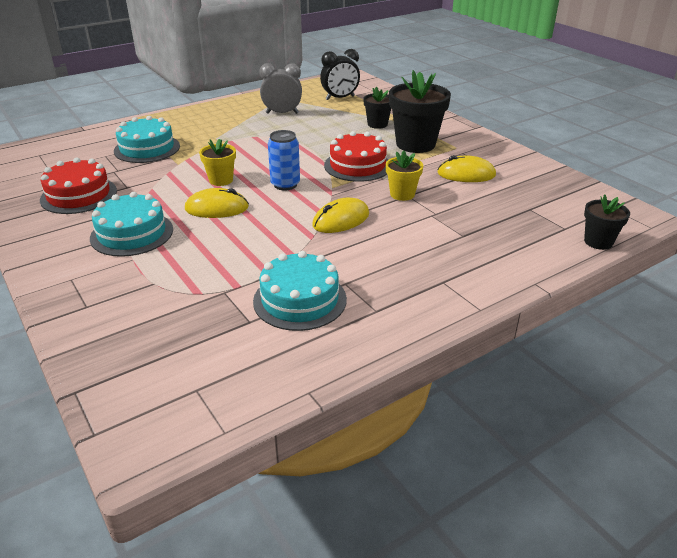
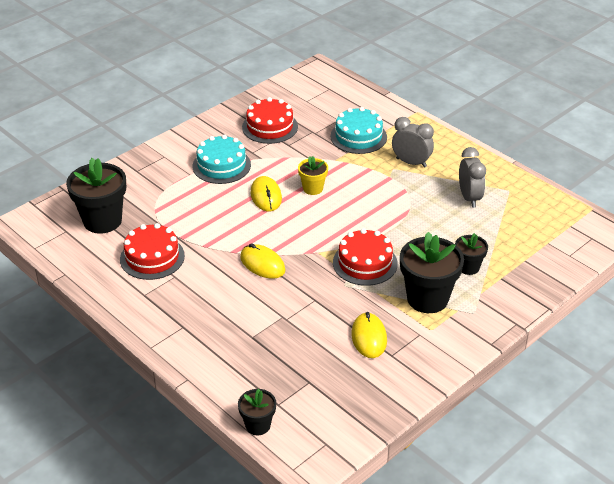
camera: 80 degrees right, 5 degrees up
turquoise cake [253,251,347,331] -> red cake [120,223,185,280]
blue can [268,130,300,191] -> none
black clock [320,49,360,100] -> none
yellow flower pot [386,150,423,201] -> none
none -> black flower pot [66,158,126,234]
none -> grey clock [392,117,434,168]

